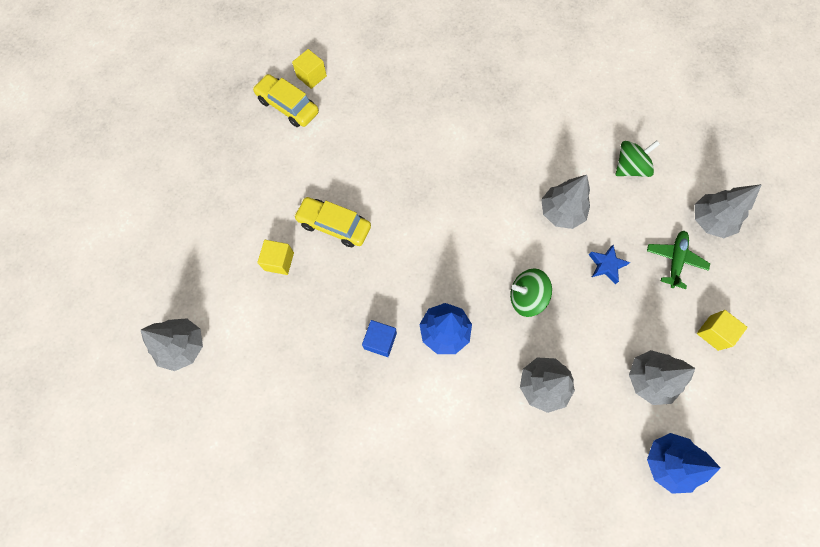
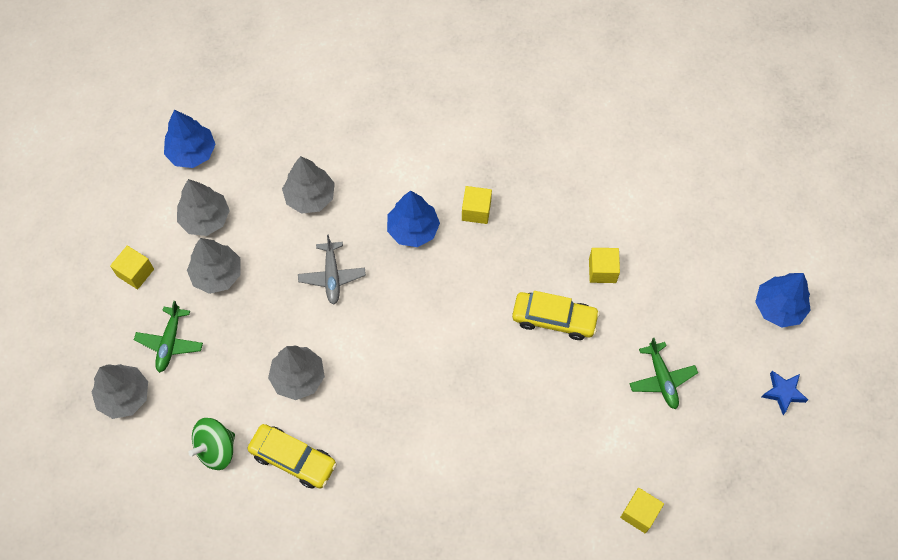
camera: 170 degrees right, 5 degrees down
grey tree [141,318,203,371] -> grey tree moved to [187,238,241,294]
yellow car [253,74,319,127] -> yellow car moved to [247,424,337,489]
blue cube [362,320,397,357] -> yellow cube [462,186,492,224]
green spinning top [510,268,552,317] -> grey plane [298,235,366,304]
blue star [588,245,630,284] -> blue star moved to [762,371,808,415]
none -> green plane [629,338,698,409]
none -> blue tree [755,273,811,328]

